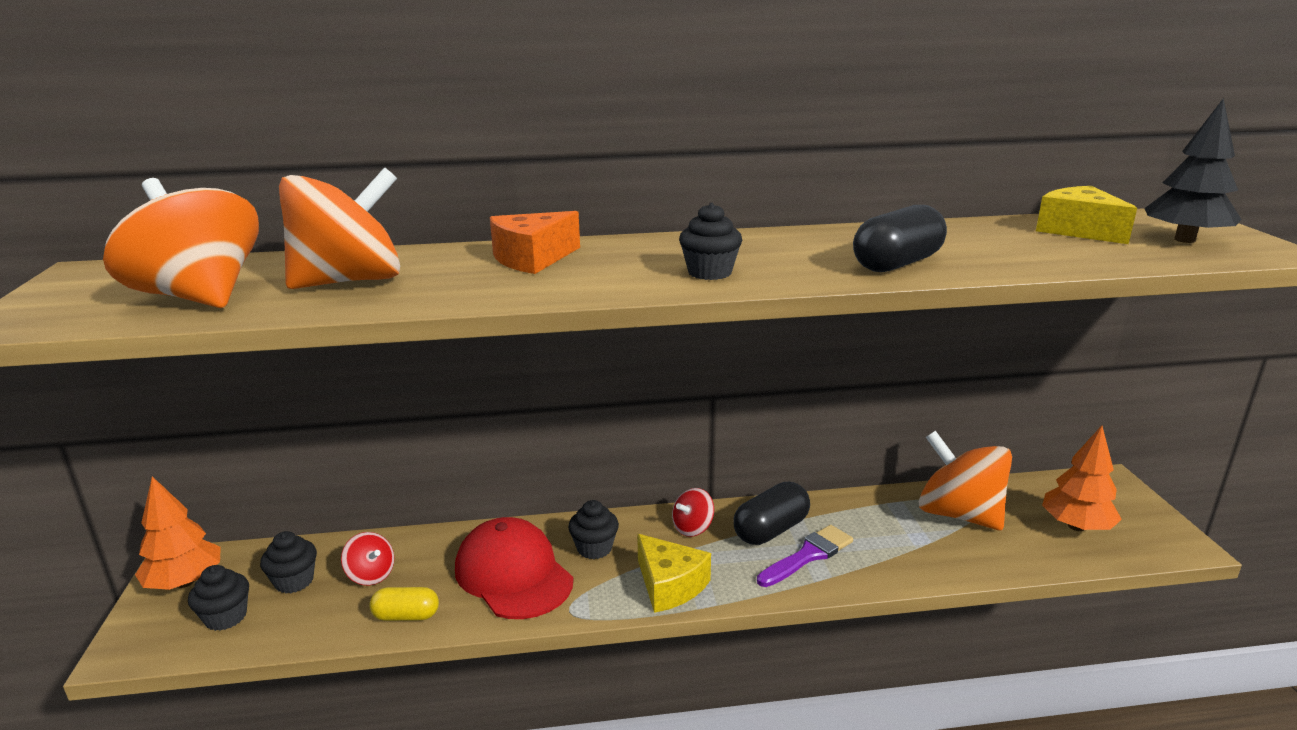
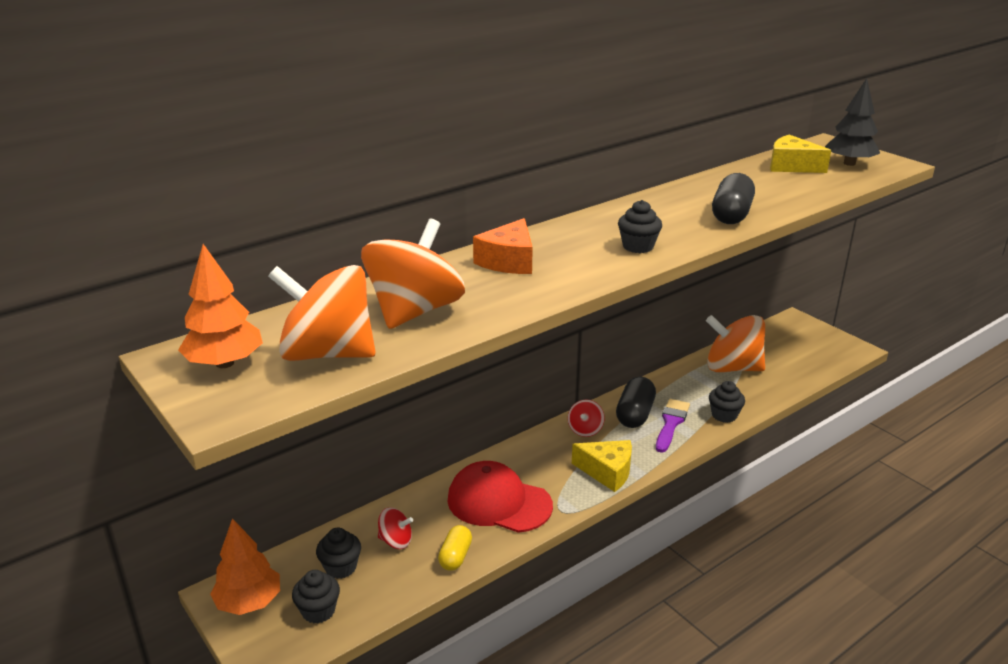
camera: 30 degrees left, 5 degrees up
yellow capsule [369,587,439,621] -> yellow capsule turned 45 degrees counterclockwise [438,525,472,571]
black cupcake [568,500,619,559] -> black cupcake moved to [709,381,745,423]
orange tree [1042,426,1122,531] -> orange tree moved to [178,244,263,368]

